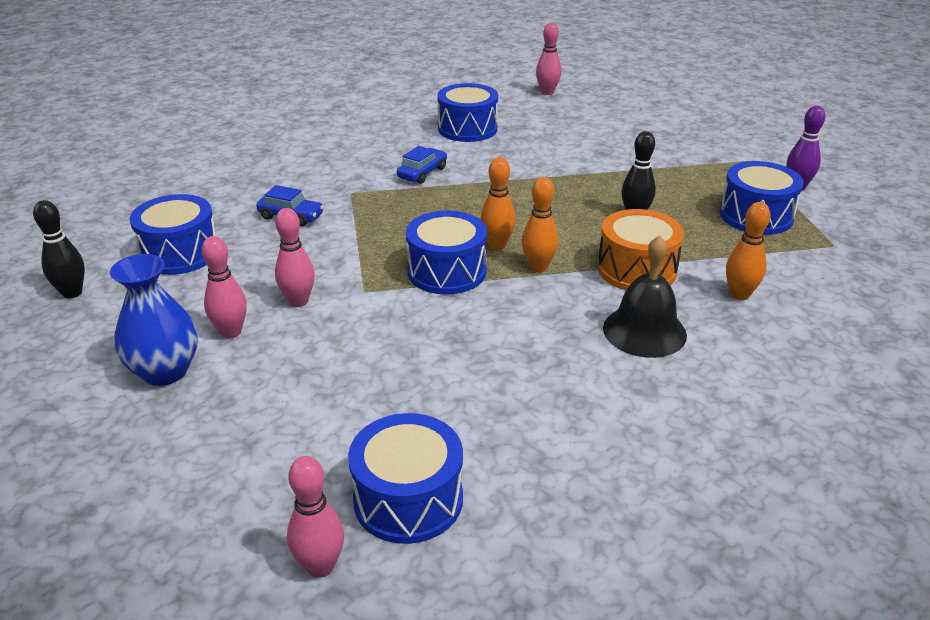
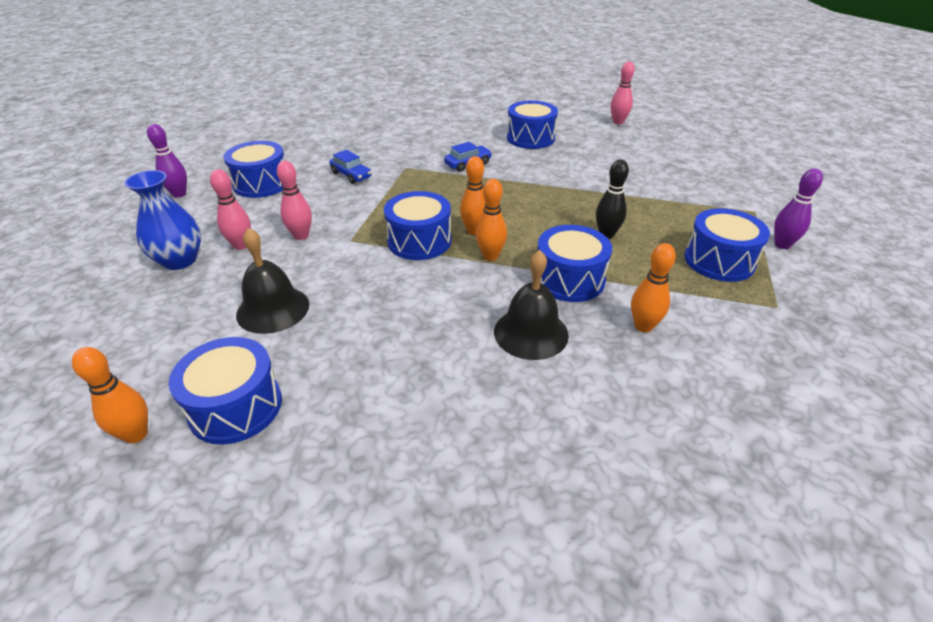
camera: 25 degrees right, 5 degrees up
black bowling pin [33,200,85,299] -> purple bowling pin [147,124,187,198]
pink bowling pin [287,456,344,578] -> orange bowling pin [72,347,148,444]
orange drum [598,209,684,290] -> blue drum [538,225,612,302]
none -> black bell [236,228,309,334]

